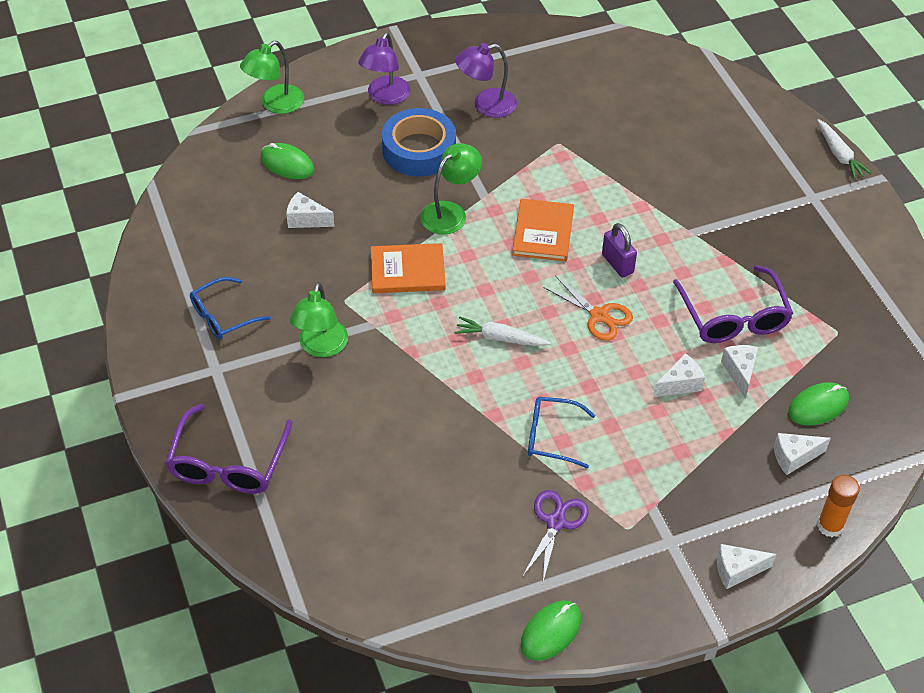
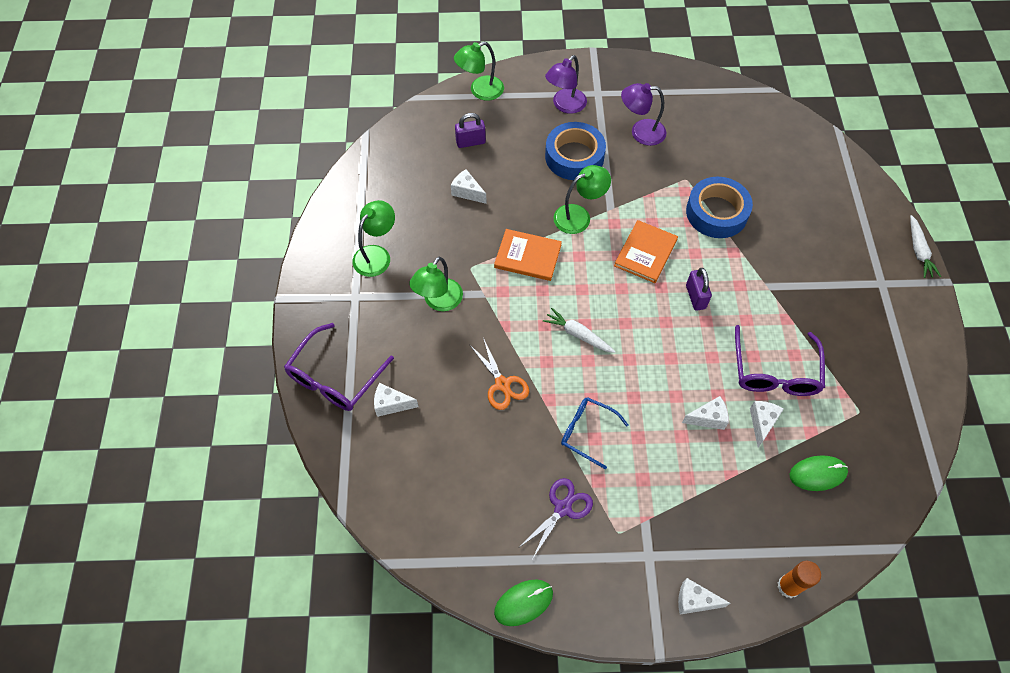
camera: 20 degrees right, 10 degrees up
blue glasses [190,277,271,340] -> green lamp [353,200,395,277]
green mouse [261,143,314,179] -> purple padlock [455,113,486,148]
orange scissors [543,276,633,341] -> orange scissors moved to [469,340,529,410]
white cheese [774,433,831,475] -> white cheese moved to [374,383,418,417]
none -> blue tape [686,177,753,238]

